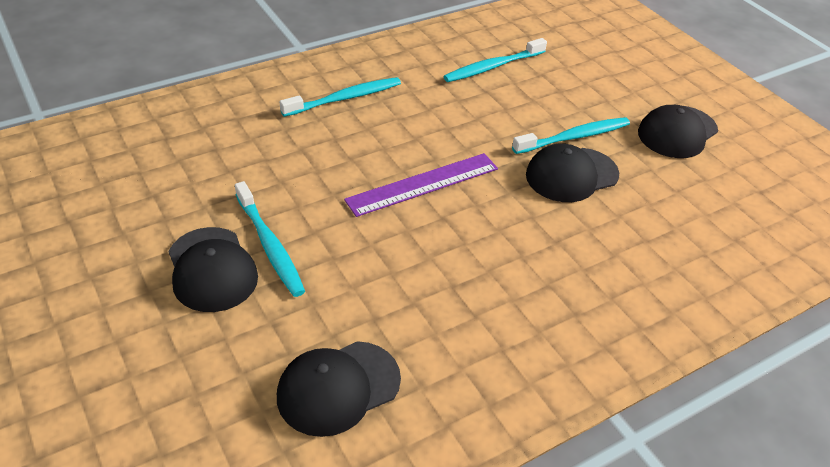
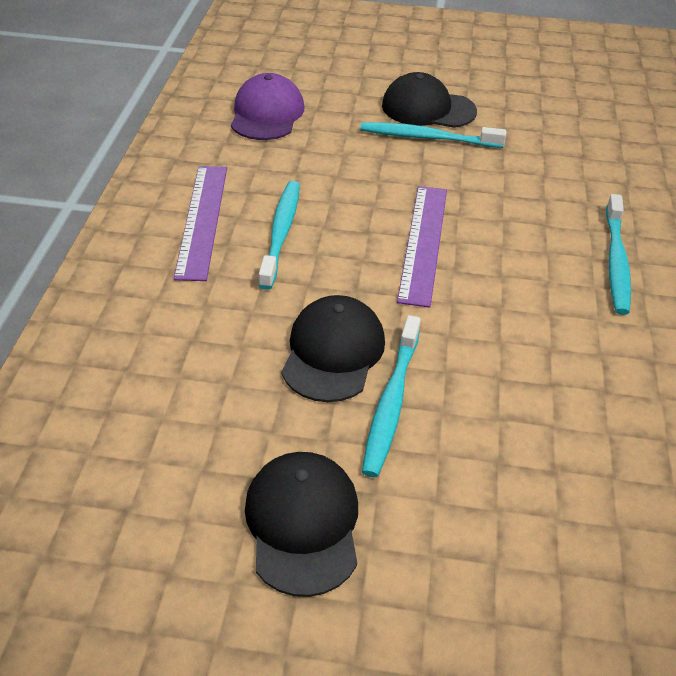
camera: 130 degrees right, 0 degrees up
black cap [277,341,401,437] -> purple cap [231,73,304,140]
turquoise toothbrush [443,38,547,82] -> turquoise toothbrush moved to [258,181,300,290]
none -> purple ruler [173,166,227,281]

